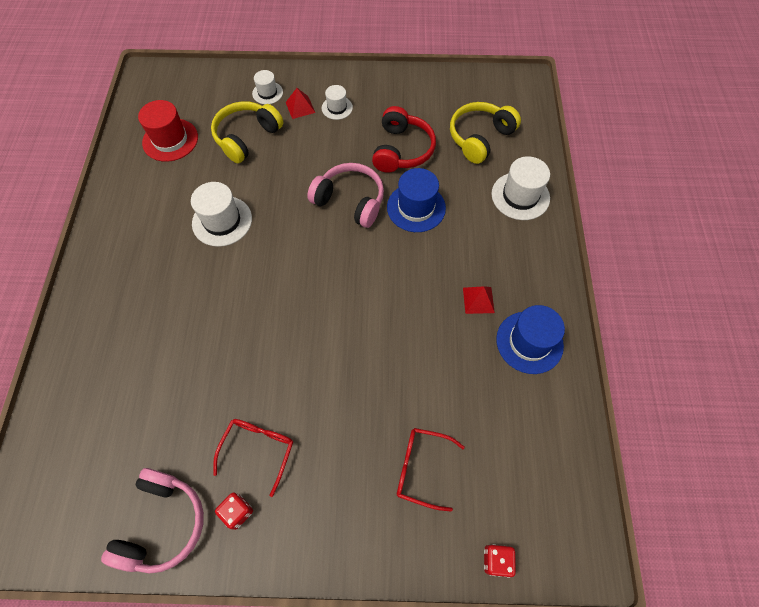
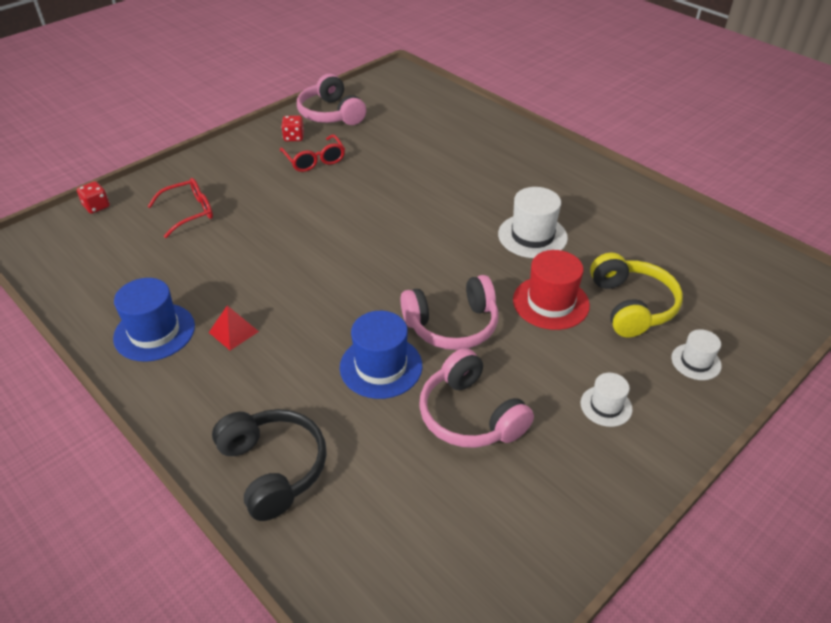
camera: 135 degrees right, 20 degrees down
red hat [138,100,198,162] -> red hat moved to [513,250,590,330]
red pyramid [286,88,315,119] -> none
red headphones [372,106,436,173] -> pink headphones [419,348,534,448]
yellow headphones [450,102,521,164] -> none
white hat [492,156,550,220] -> black headphones [212,409,327,521]

